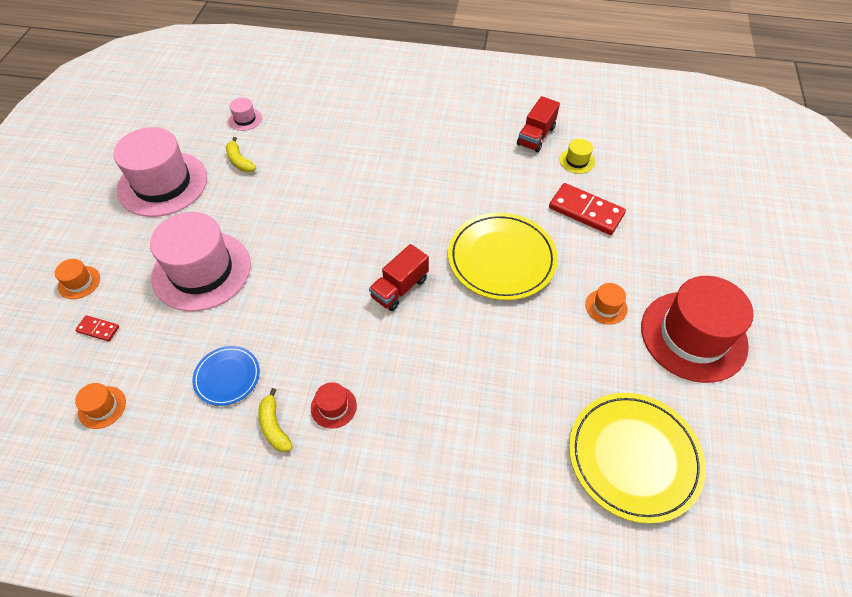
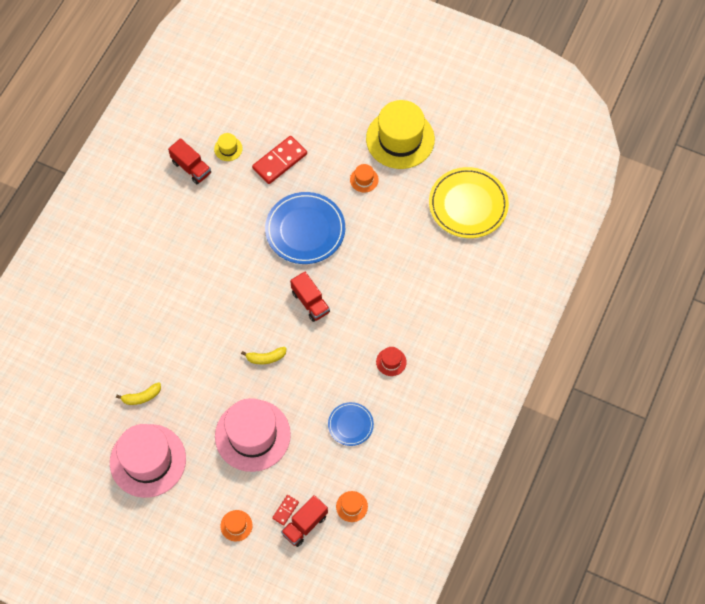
camera: 75 degrees left, 10 degrees up
pink hat [228,98,262,131] -> none
yellow banana [259,388,293,452] -> yellow banana moved to [241,347,287,364]
yellow plate [448,213,558,300] -> blue plate [265,192,345,264]
red hat [641,276,754,383] -> yellow hat [366,100,435,169]
none -> red truck [281,495,328,547]

